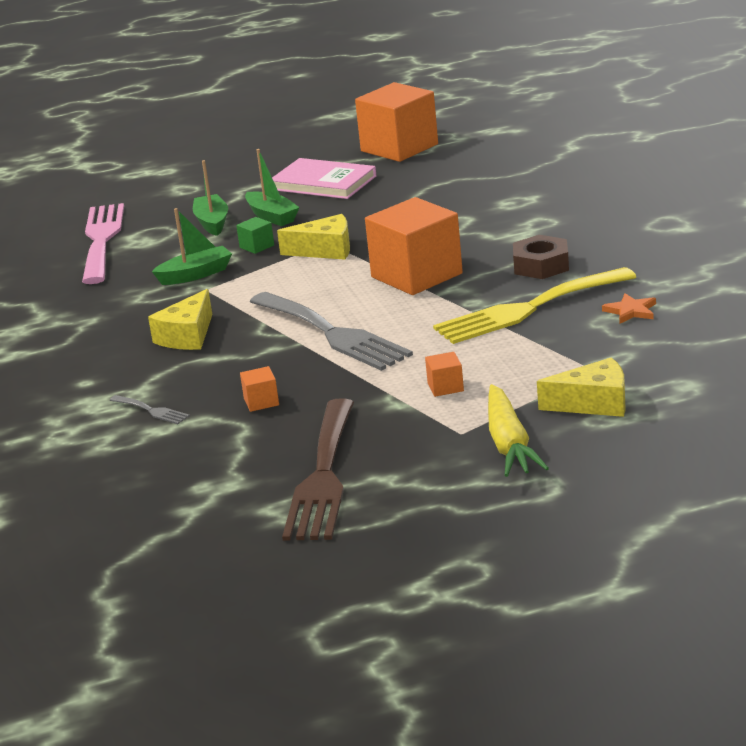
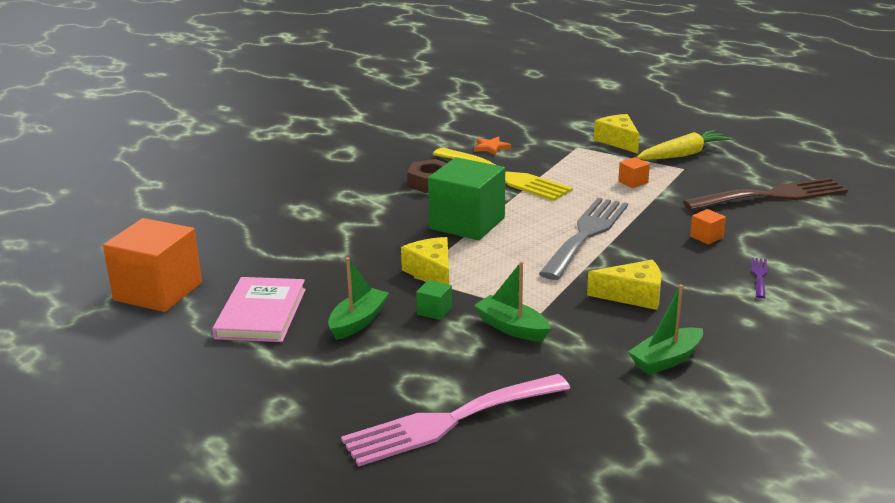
camera: 115 degrees left, 0 degrees up
grey fork [110,395,190,424] -> purple fork [751,258,767,298]
green boat [193,160,228,236] -> green boat moved to [628,284,703,375]
orange cube [365,197,463,295] -> green cube [428,157,505,240]

